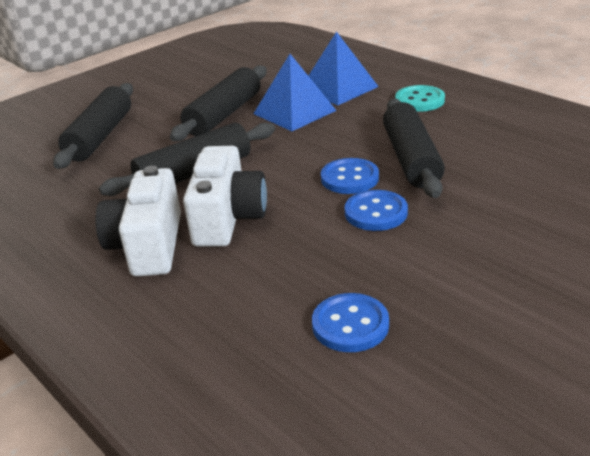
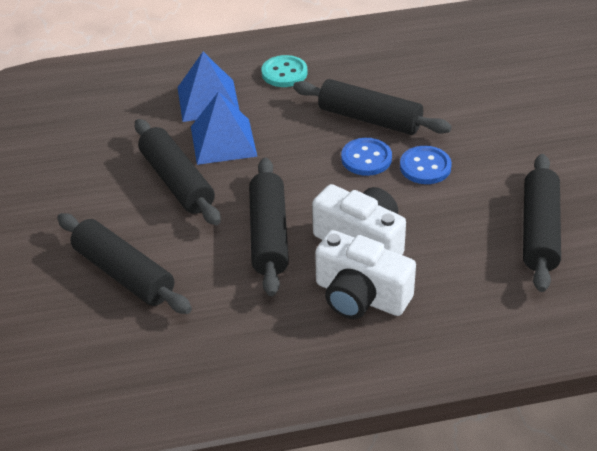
camera: 60 degrees left, 10 degrees up
blue button [312,293,389,352] -> black rolling pin [523,154,561,292]

